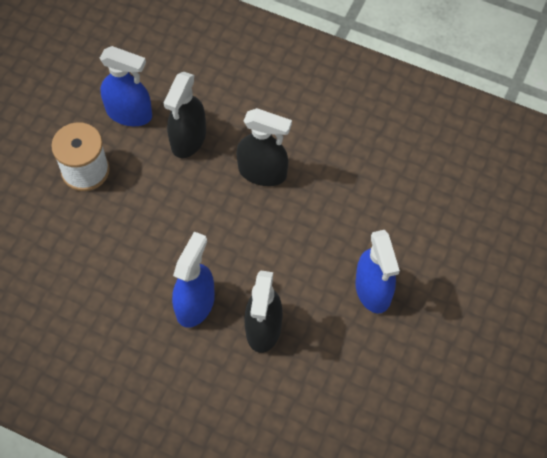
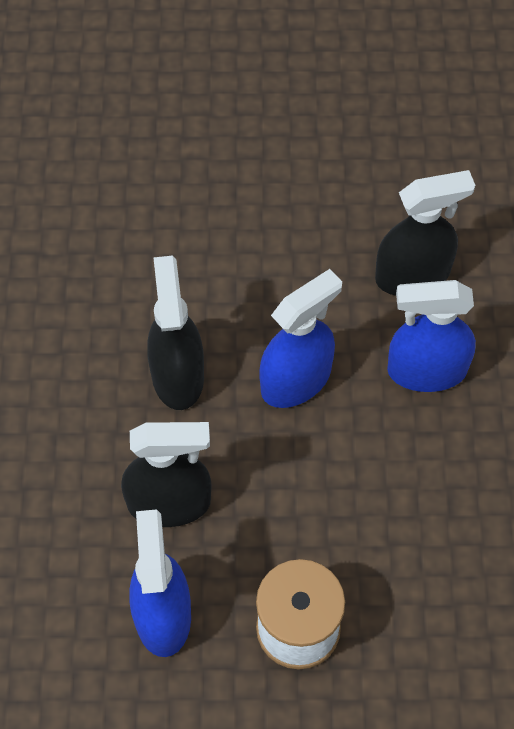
camera: 115 degrees left, 0 degrees up
blue spray bottle [355,230,400,313] -> blue spray bottle moved to [259,269,342,408]

